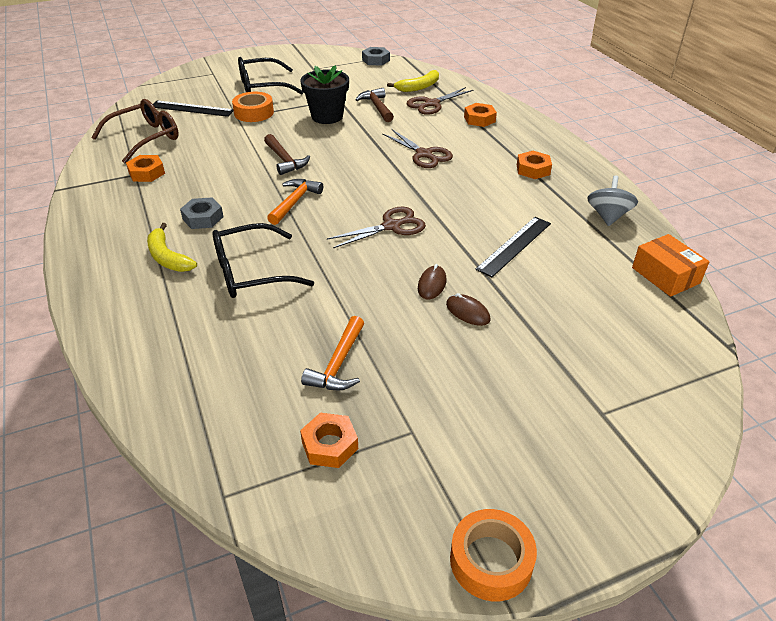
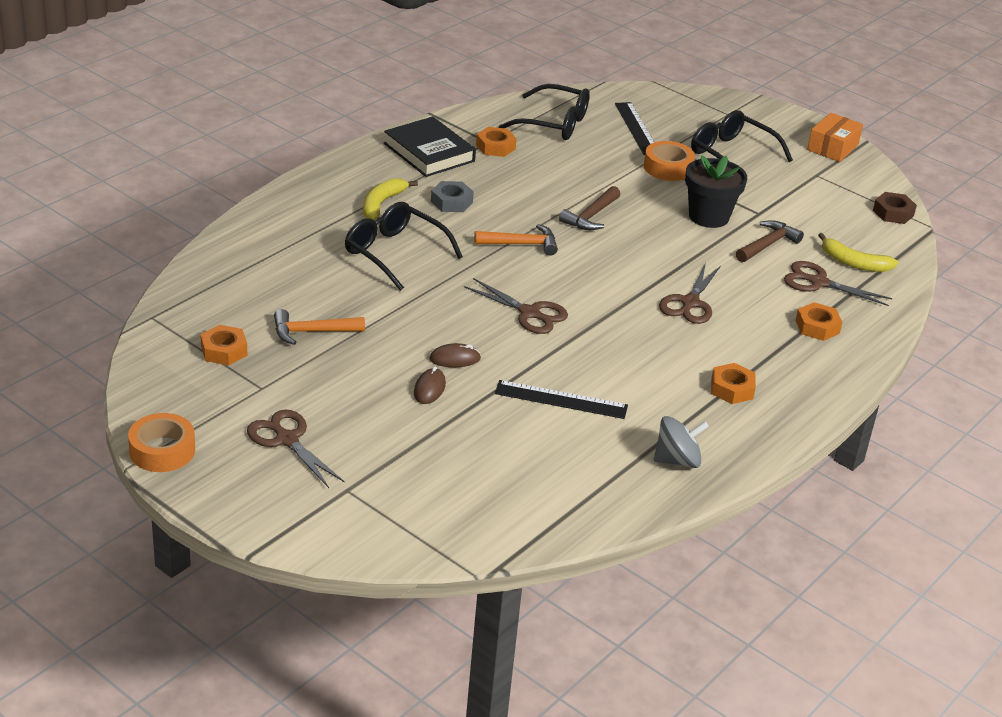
camera: 60 degrees right, 5 degrees down
brown glasses [91,99,179,164] -> black glasses [498,84,590,140]
grey nut [362,47,390,66] -> brown nut [873,192,917,224]
orange box [632,234,709,297] -> orange box moved to [807,113,863,162]
none -> brown scissors [247,410,345,488]
none -> black book [384,116,476,177]

